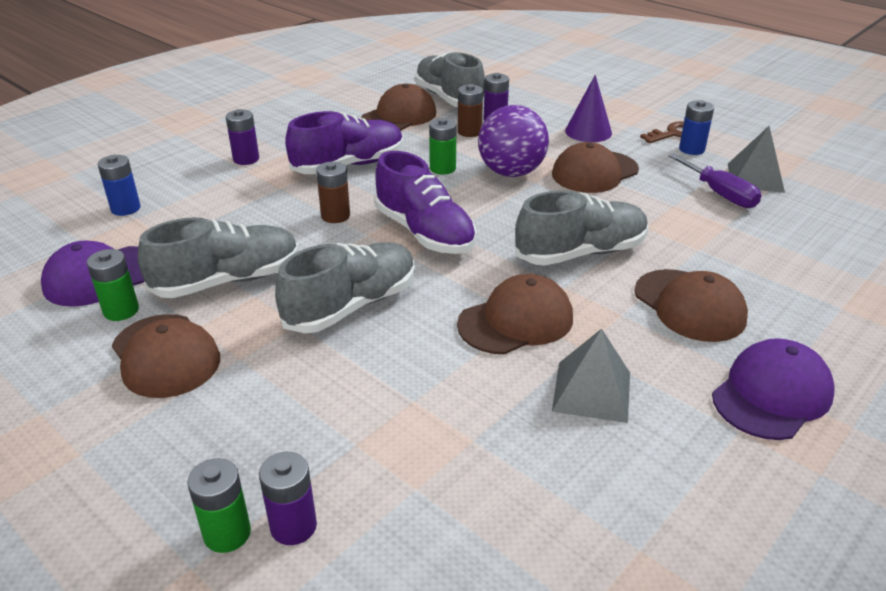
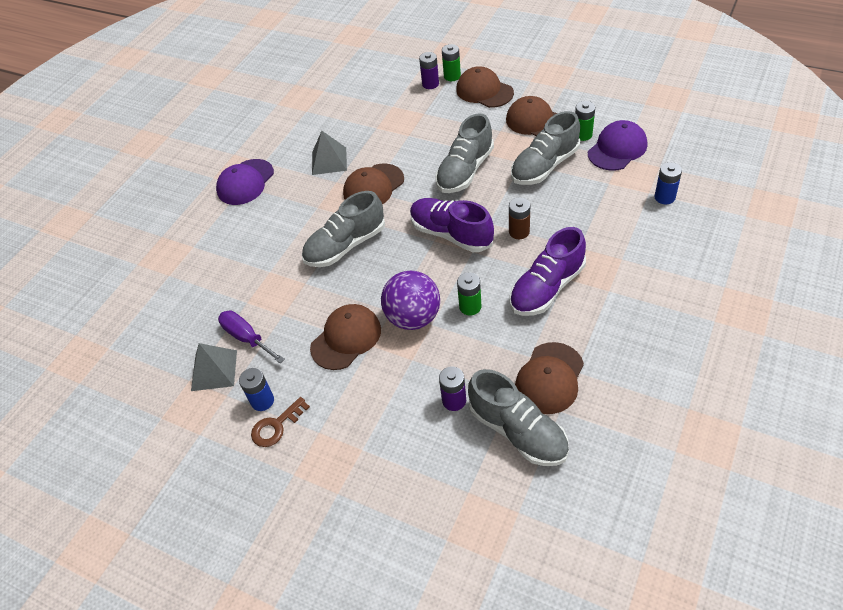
camera: 170 degrees right, 15 degrees up
purple battery [226,109,259,165] -> none
brown battery [458,84,483,137] -> none
purple cone [565,75,612,142] -> none
brown cap [634,269,748,342] -> brown cap moved to [456,66,514,108]

